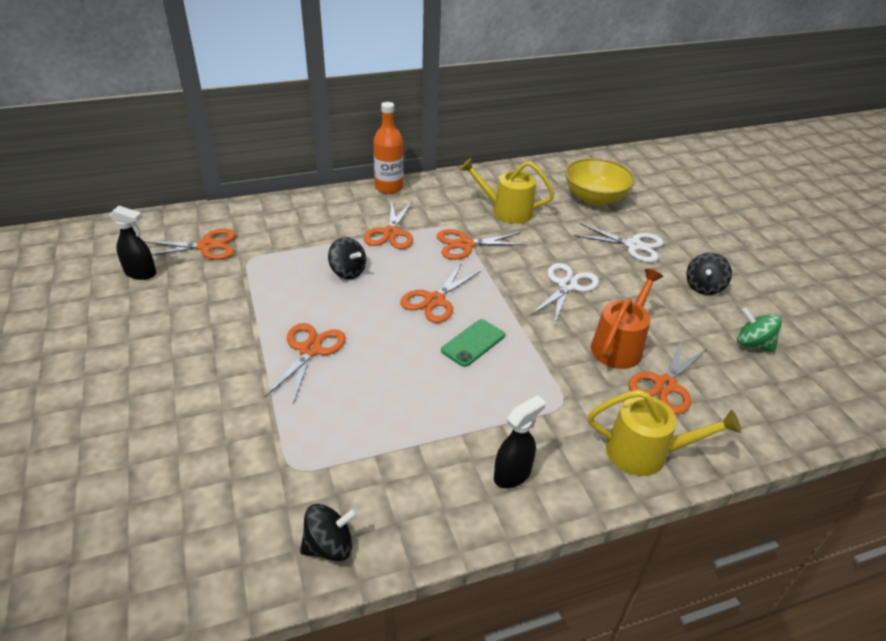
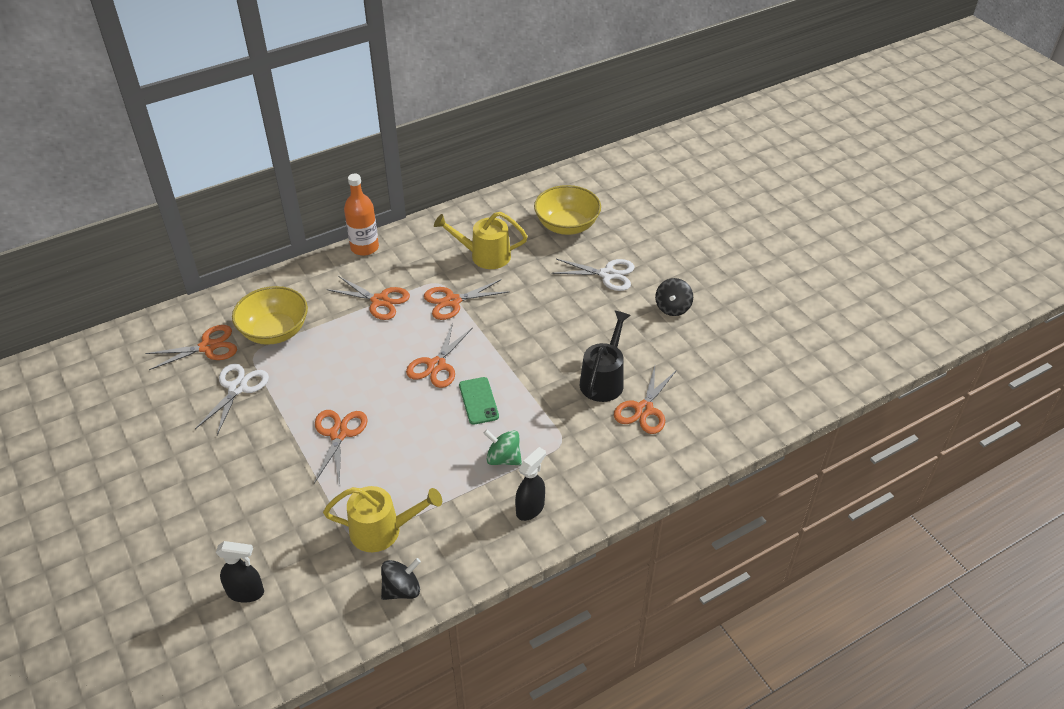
camera: 10 degrees left, 5 degrees up
black spray bottle [109,206,156,280] -> black spray bottle moved to [216,541,264,603]
black spinning top [328,237,366,279] -> none
orange scissors [364,201,413,249] -> orange scissors turned 60 degrees counterclockwise [326,276,410,320]
green phone [441,319,505,367] -> green phone turned 45 degrees counterclockwise [459,377,499,425]
white scissors [531,263,599,325] -> white scissors moved to [195,364,269,435]
yellow watering can [588,390,741,476] -> yellow watering can moved to [323,486,442,552]
orange watering can [591,268,663,369] -> black watering can [580,311,631,402]
green spinning top [737,307,782,353] -> green spinning top moved to [484,430,522,465]
none -> yellow bowl [232,286,308,345]

